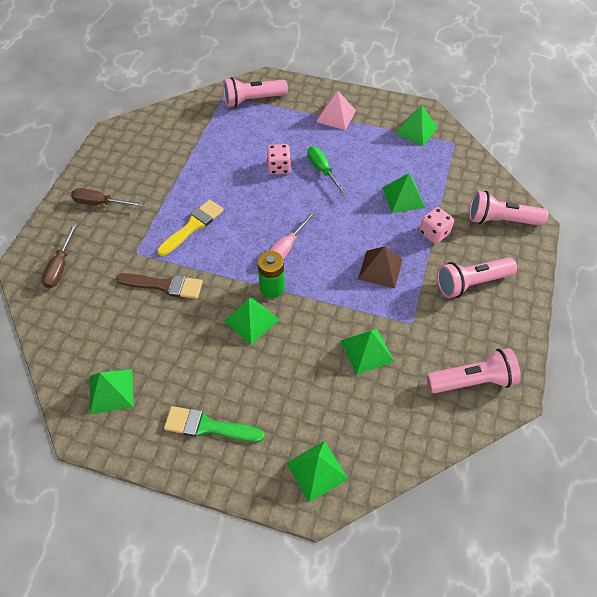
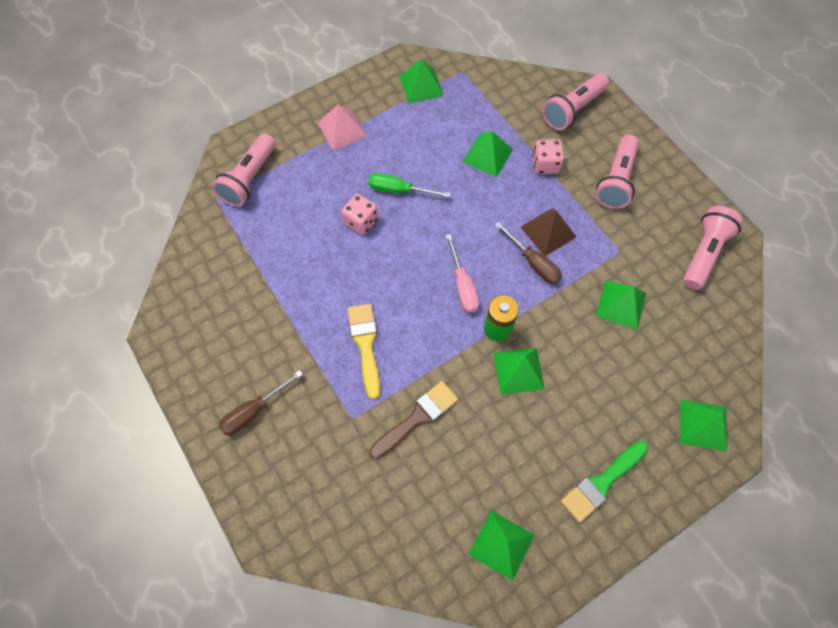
camera: 50 degrees left, 10 degrees up
brown screwdriver [41,224,77,288] -> brown screwdriver moved to [495,222,562,284]

